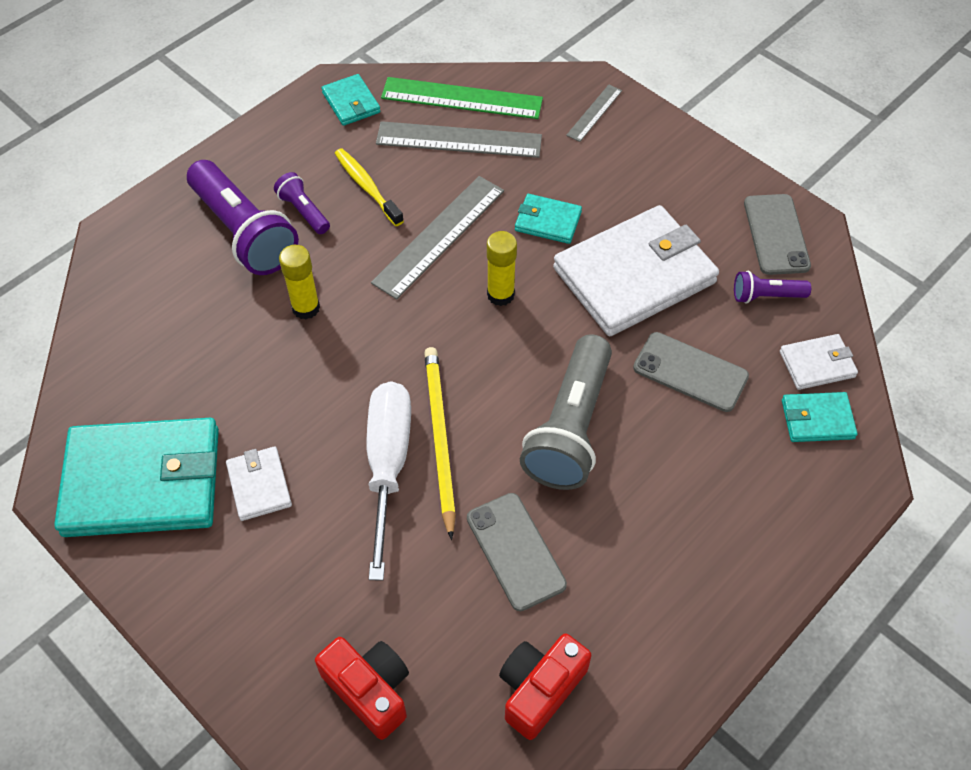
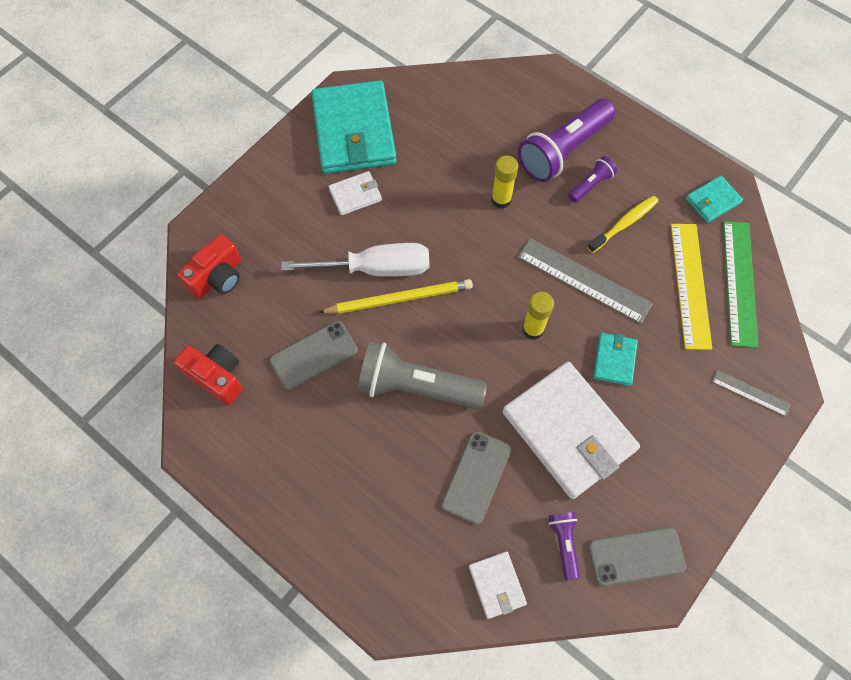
camera: 85 degrees right, 10 degrees up
grey ruler [376,121,542,158] -> yellow ruler [671,224,712,350]
turquoise wallet [782,392,858,442] -> none

